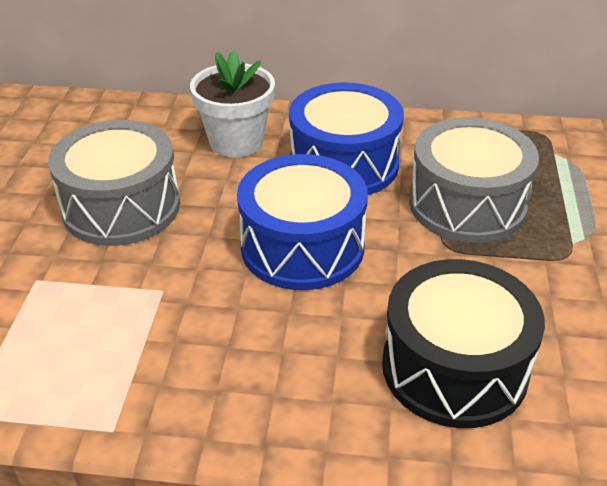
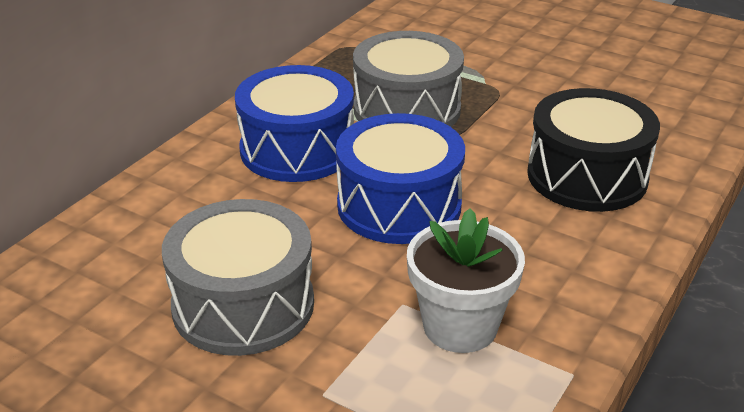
camera: 65 degrees left, 5 degrees down
white flower pot [190,50,275,157] -> white flower pot moved to [407,208,525,353]

